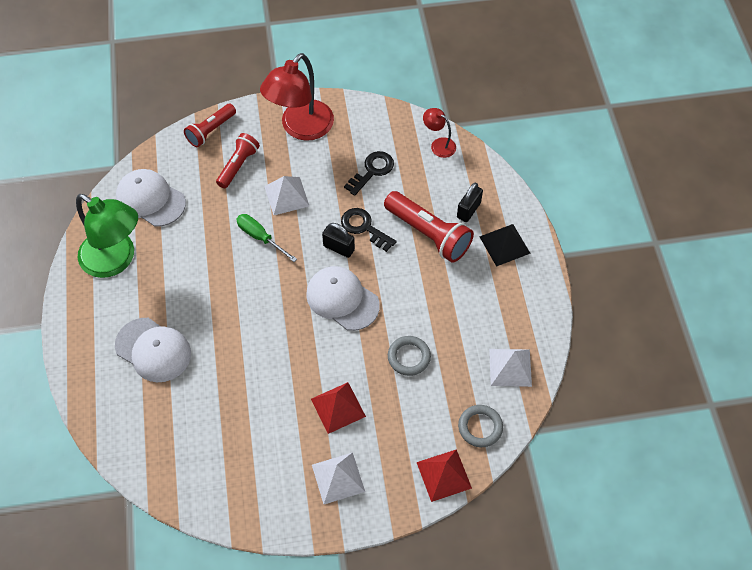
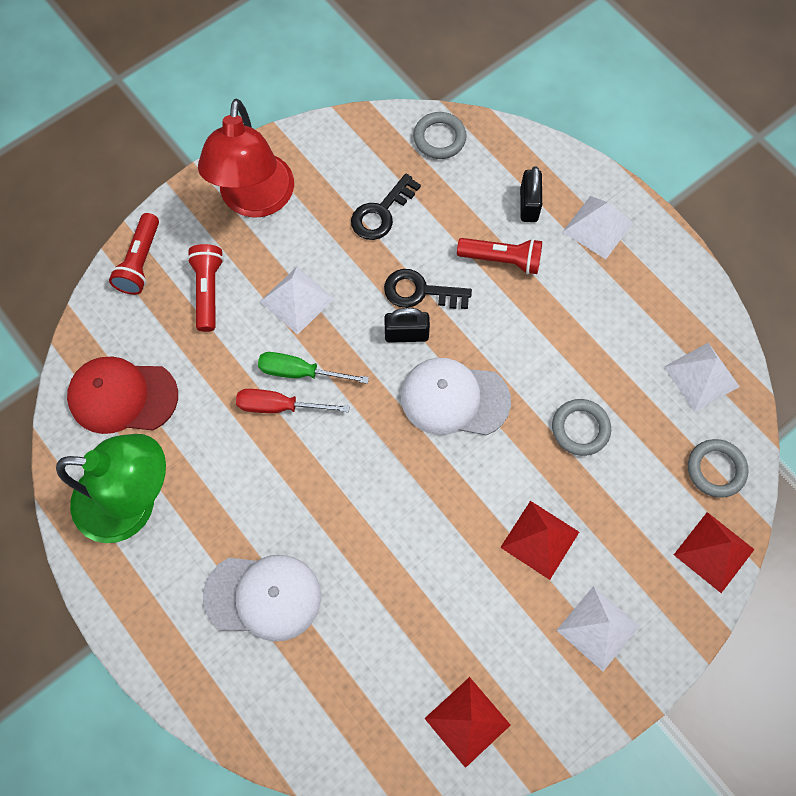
camera: 30 degrees left, 10 degrees up
white cap [116,169,186,227] -> red cap [67,356,178,434]
black key [344,151,394,196] -> black key turned 150 degrees counterclockwise [351,174,421,240]
red flashlight [384,191,474,263] -> red flashlight [457,238,542,274], size x0.63
red lamp [423,108,456,158] -> grey ring [413,112,467,159]
black pyramid [480,224,531,267] -> white pyramid [563,196,634,259]
none -> red screwdriver [236,389,349,413]
none -> red pyramid [424,677,510,768]

